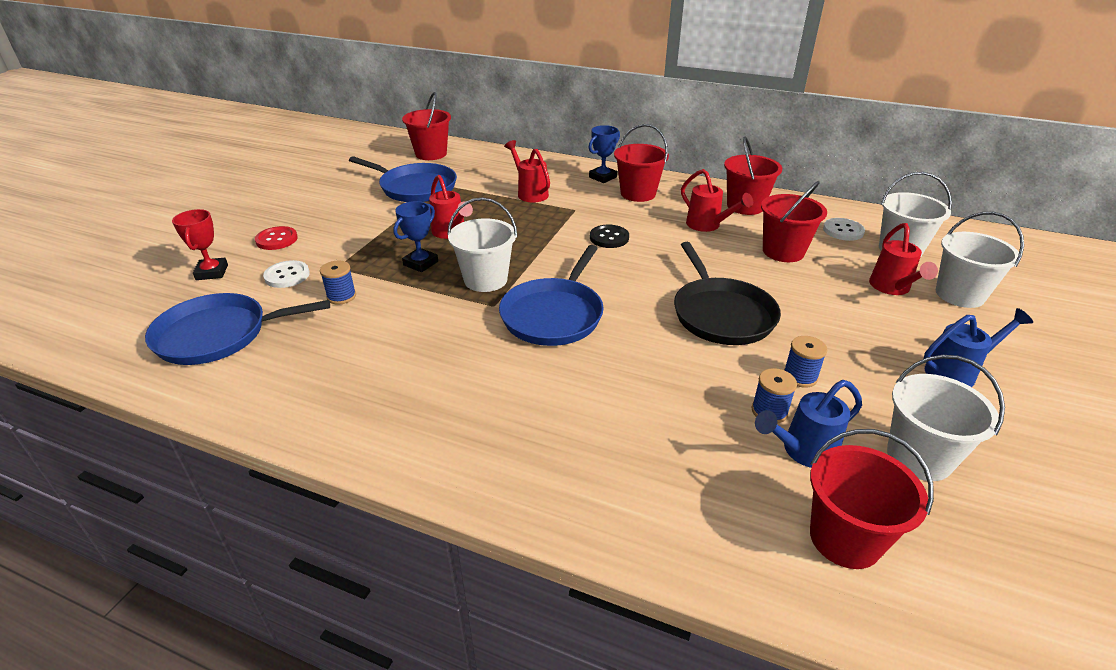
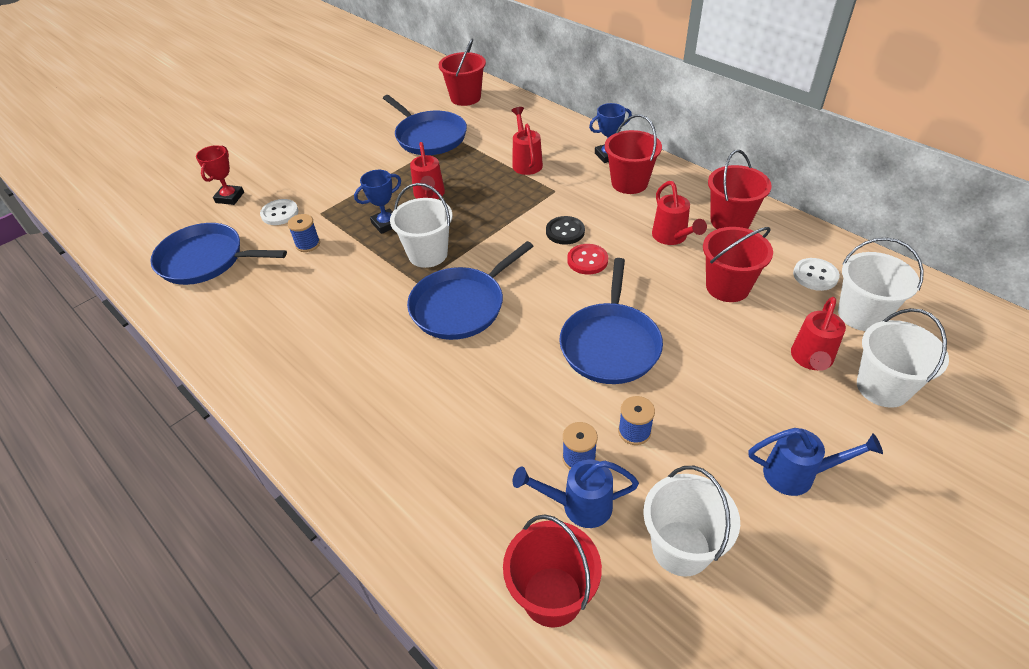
camera: 25 degrees right, 10 degrees up
red button [255,226,298,250] -> red button moved to [567,244,608,275]
black pan [674,242,781,345] -> blue pan [559,258,663,384]

